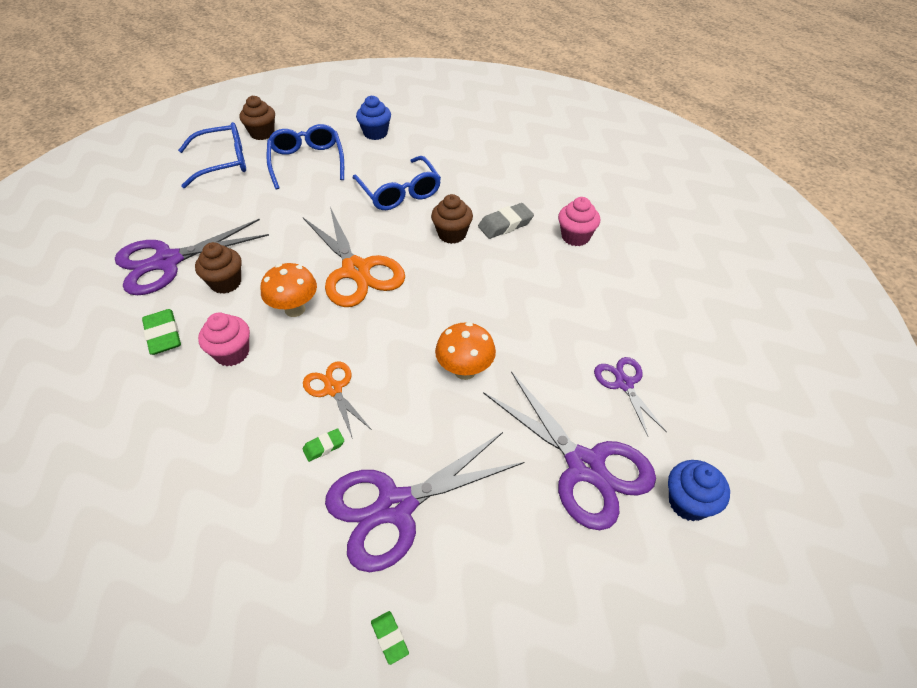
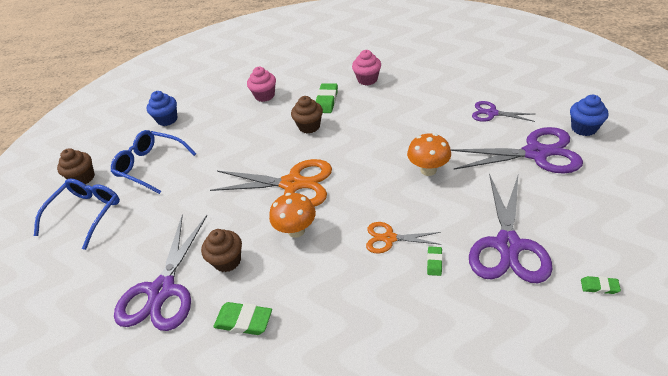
camera: 45 degrees left, 5 degrees down
pink cupcake [198,312,250,366] -> pink cupcake moved to [247,67,276,102]
blue glasses [353,156,441,210] -> none
grey eraser [478,203,534,239] -> green eraser [316,83,338,113]

